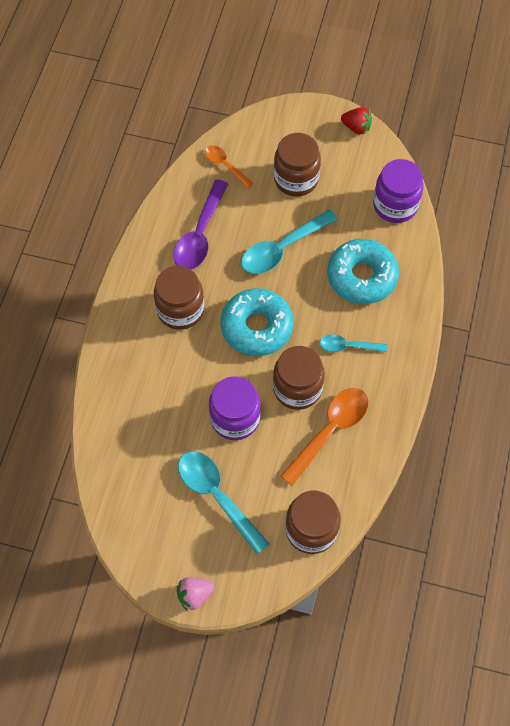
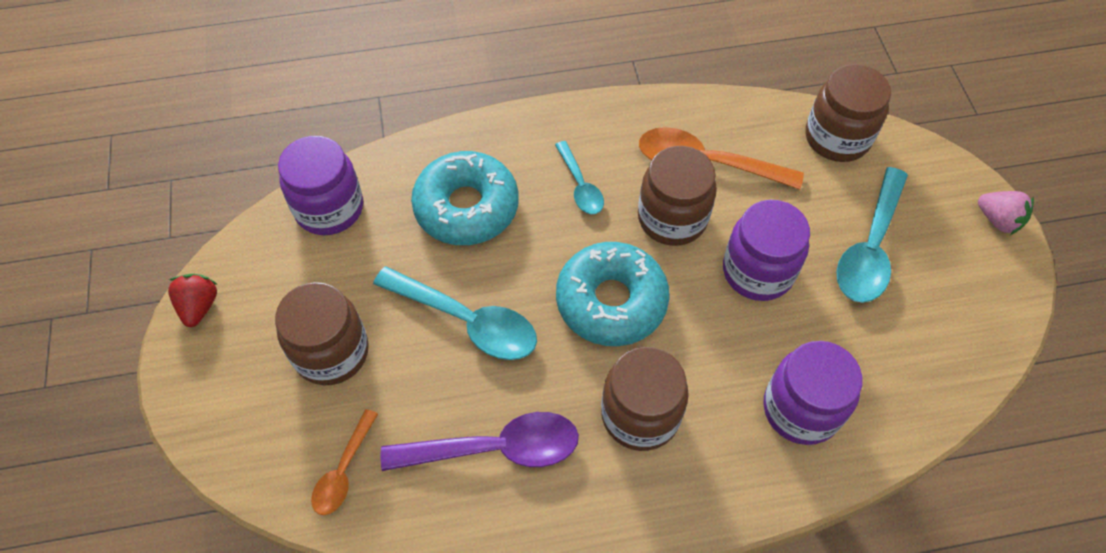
camera: 115 degrees left, 5 degrees down
none -> purple jar [763,341,863,445]

